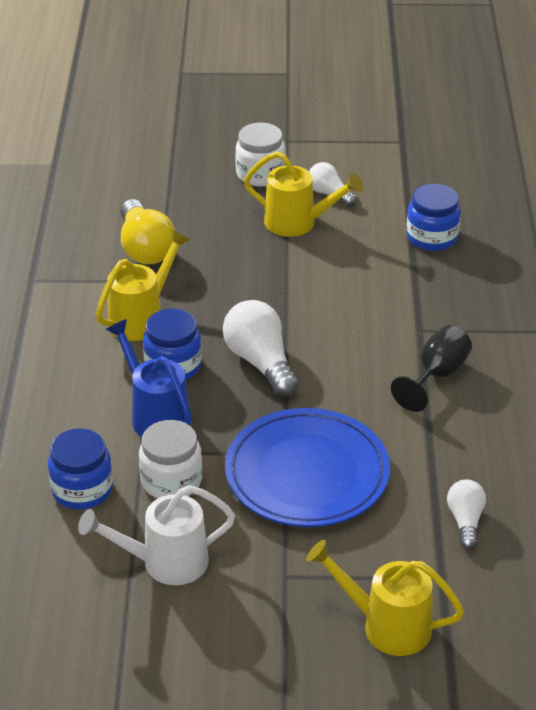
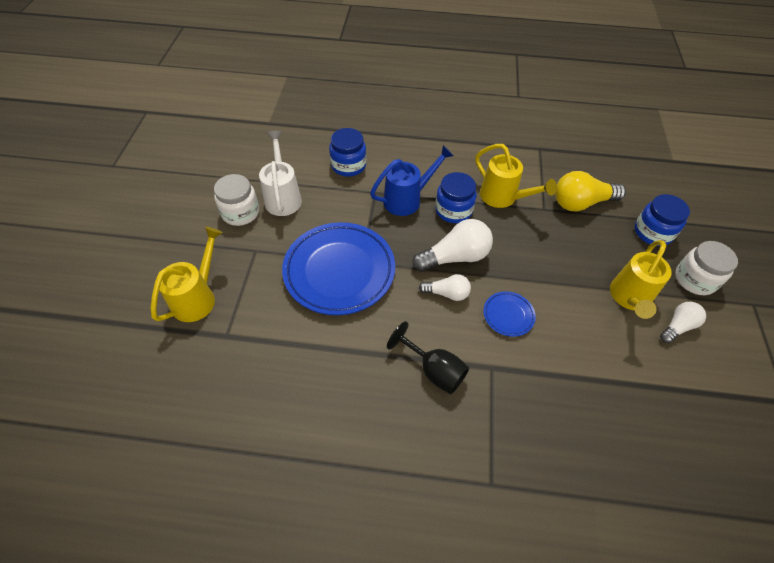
camera: 95 degrees right, 15 degrees up
white jar [139,420,202,498] -> white jar moved to [214,174,259,226]
blue jar [407,184,461,251] -> blue jar moved to [634,194,690,246]
white light bulb [447,479,486,550] -> white light bulb moved to [419,274,471,301]
none -> blue plate [483,291,536,337]

